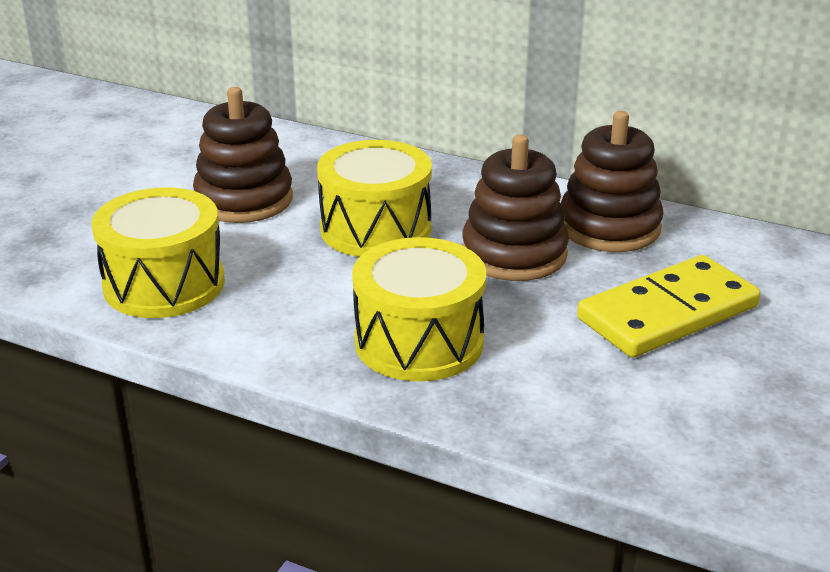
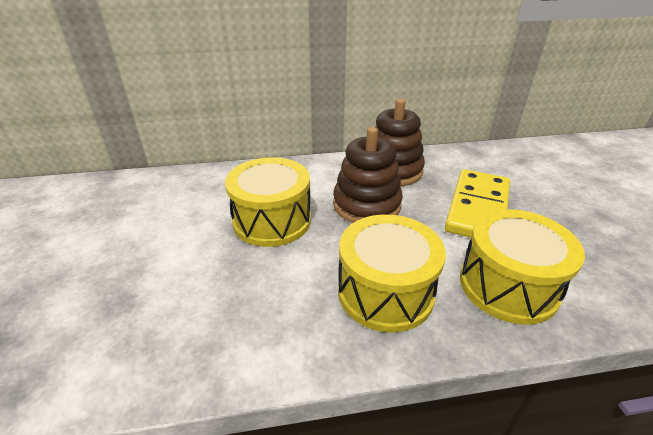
camera: 35 degrees left, 5 degrees up
yellow drum [91,187,225,318] -> yellow drum moved to [460,209,585,325]
brown stacking toy [193,87,293,223] -> none

